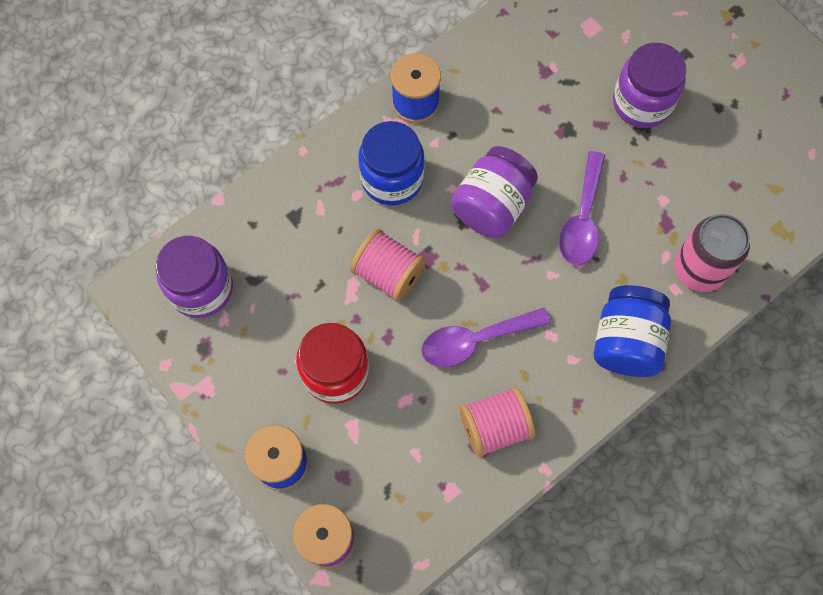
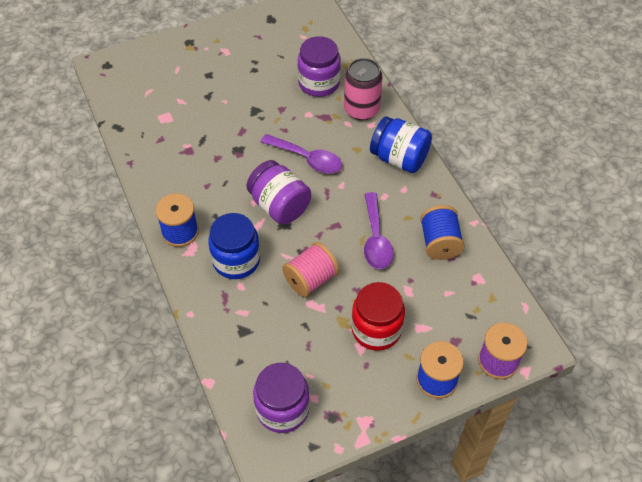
camera: 75 degrees left, 15 degrees down
pink spool [460,387,535,458] -> blue spool [420,205,465,260]
purple jar [613,43,687,128] -> purple jar moved to [297,36,341,97]

